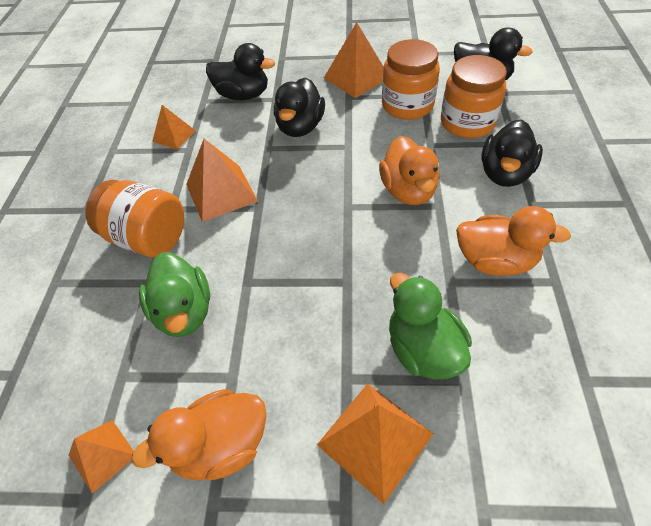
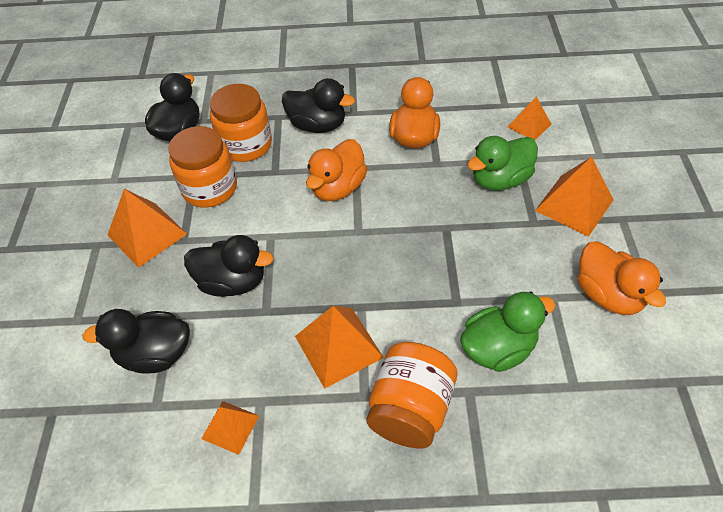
camera: 95 degrees left, 0 degrees up
orange pyramid [69,420,134,493] -> orange pyramid moved to [508,97,551,140]
black duck [206,43,275,100] -> black duck turned 105 degrees counterclockwise [82,309,190,373]
orange duck [379,136,440,205] -> orange duck turned 135 degrees clockwise [306,139,367,201]

